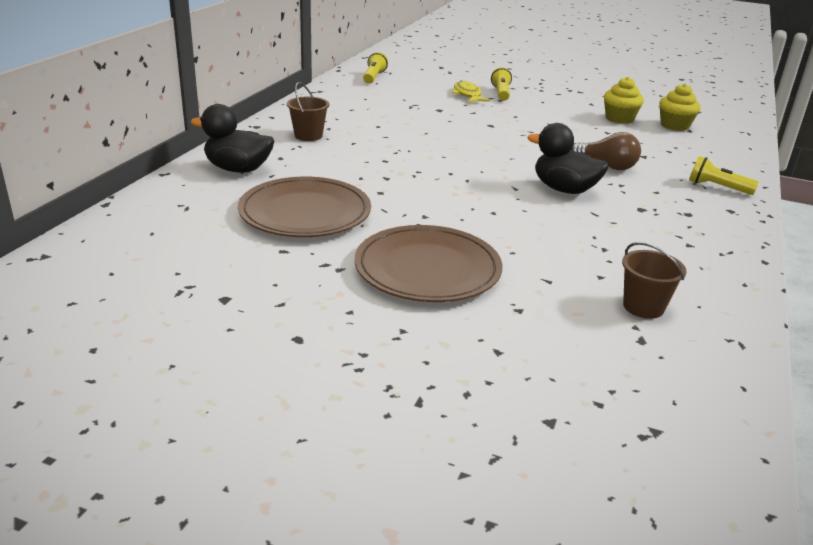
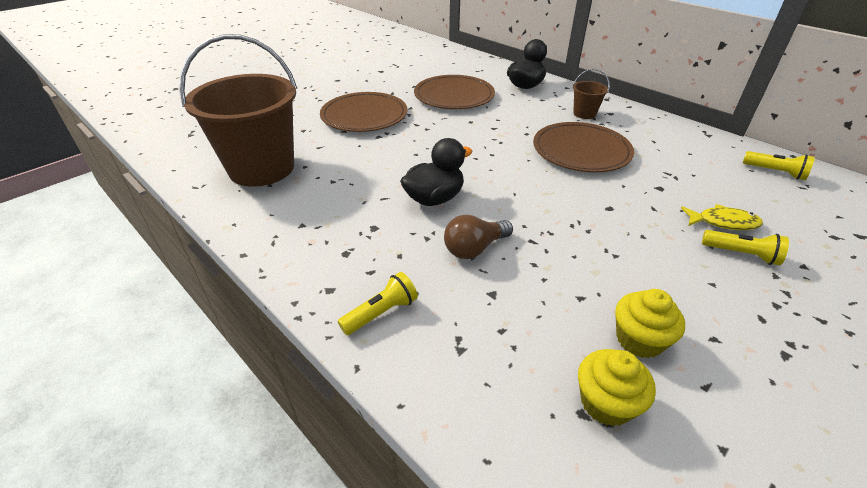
camera: 115 degrees right, 10 degrees up
brown bucket [622,242,686,319] -> brown bucket [179,34,297,187], size x2.40
none -> brown plate [533,122,634,172]

